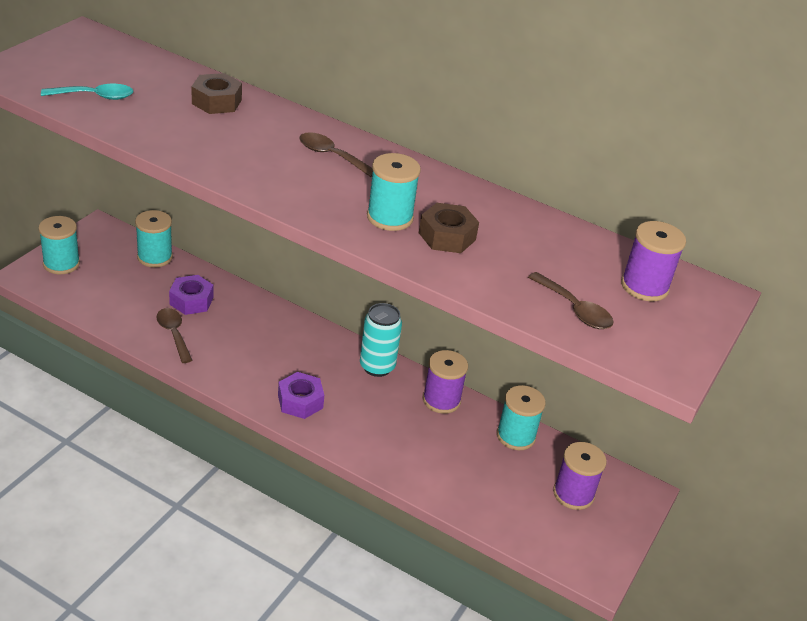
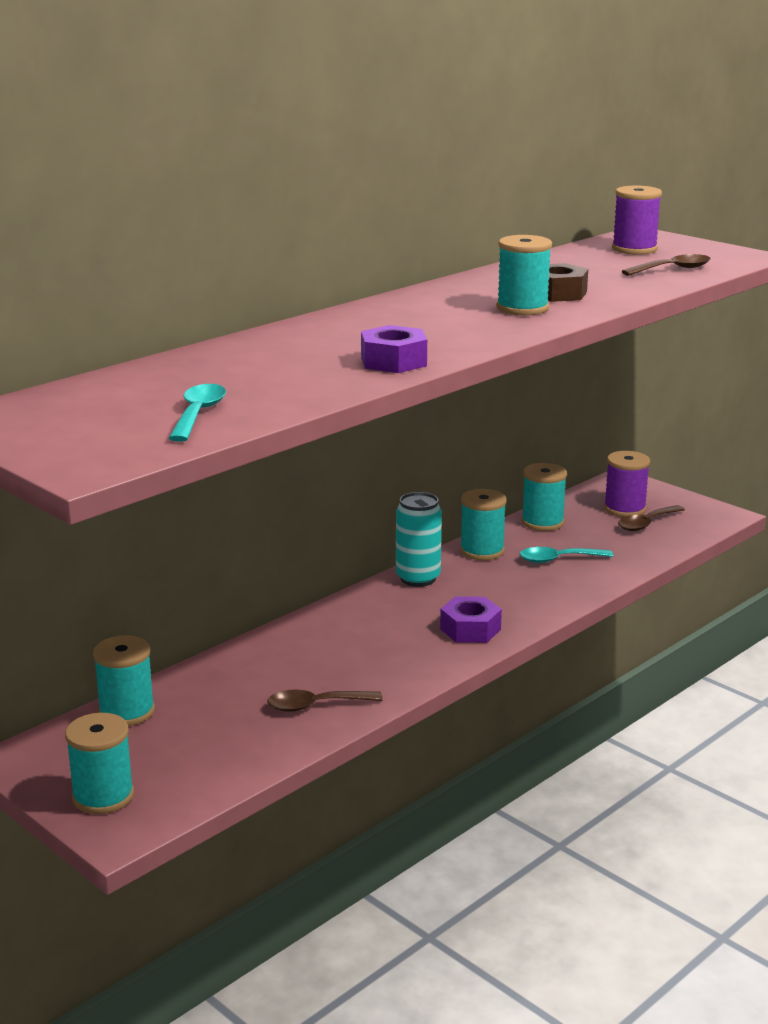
camera: 70 degrees left, 15 degrees down
purple nut [169,275,213,315] -> purple nut moved to [361,325,427,373]
brown nut [192,73,242,114] -> none
brown spoon [300,132,373,177] -> brown spoon moved to [618,505,685,531]
purple spool [423,350,468,414] -> turquoise spool [460,489,507,560]
none -> turquoise spoon [520,547,613,563]

